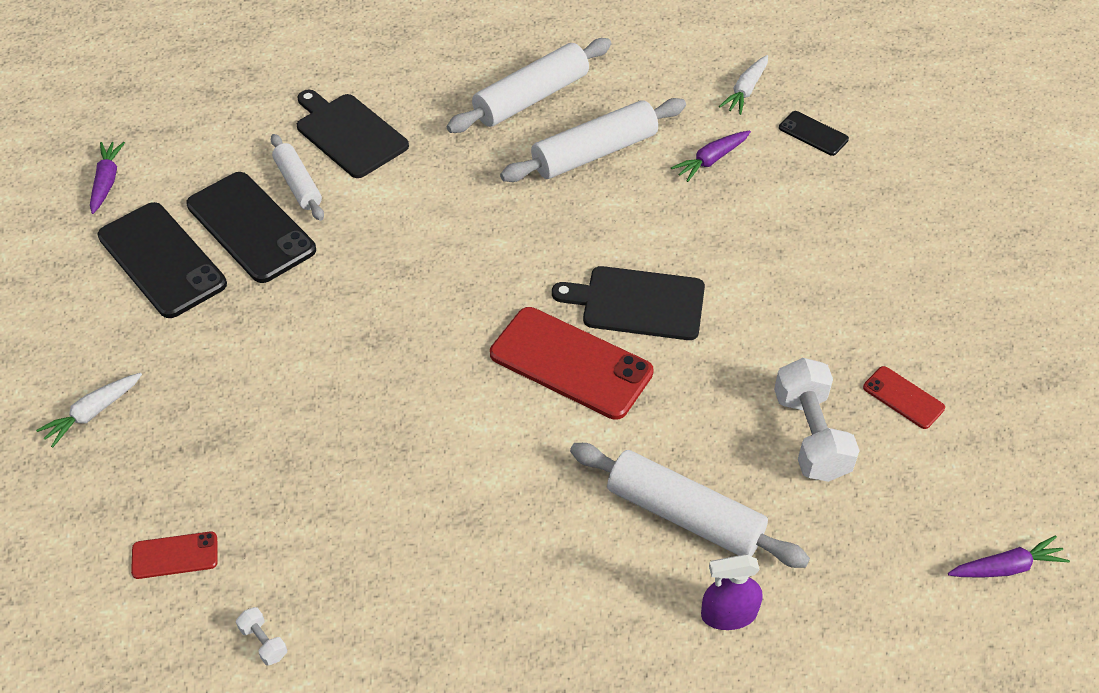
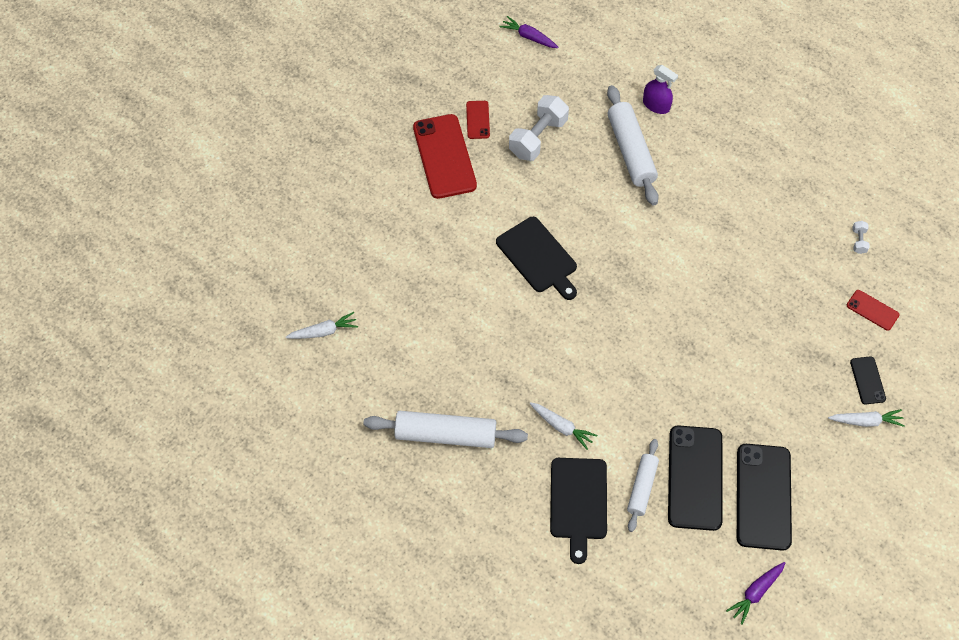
camera: 135 degrees left, 10 degrees up
red phone [490,307,654,420] -> red phone moved to [413,114,477,199]
white rolling pin [500,98,686,182] -> none
purple carrot [671,131,751,182] -> none
black phone [779,111,849,156] -> black phone moved to [850,356,886,404]
none -> white carrot [530,402,597,450]

